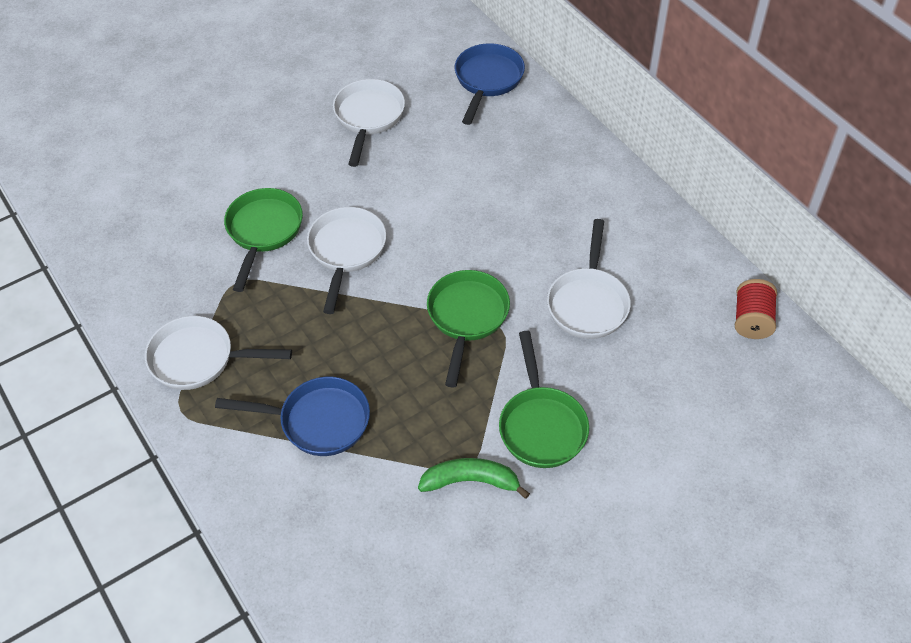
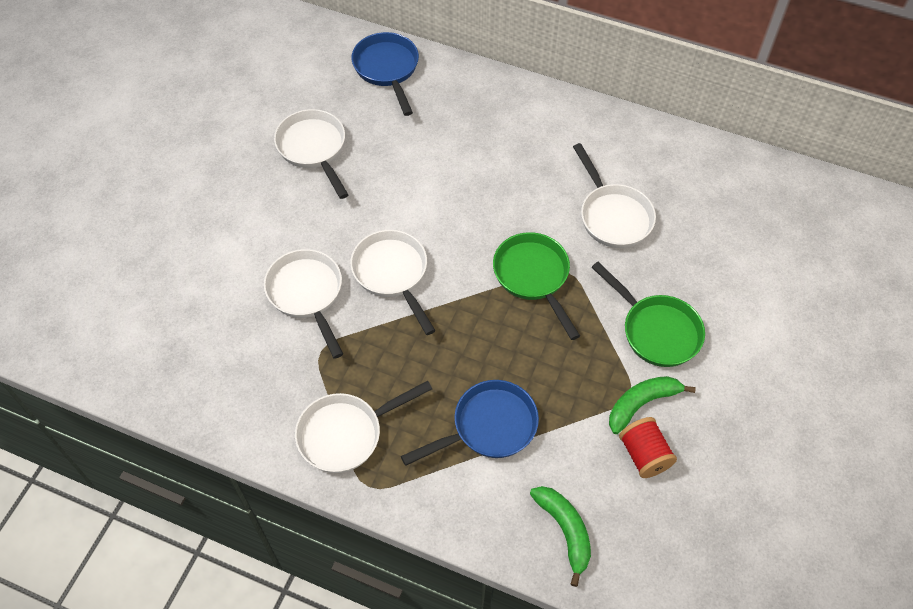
camera: 35 degrees left, 5 degrees up
green pan [224,188,303,292] -> white pan [264,249,343,359]
red spool [735,279,777,339] -> red spool moved to [619,417,677,478]
none -> green banana [530,486,591,587]

